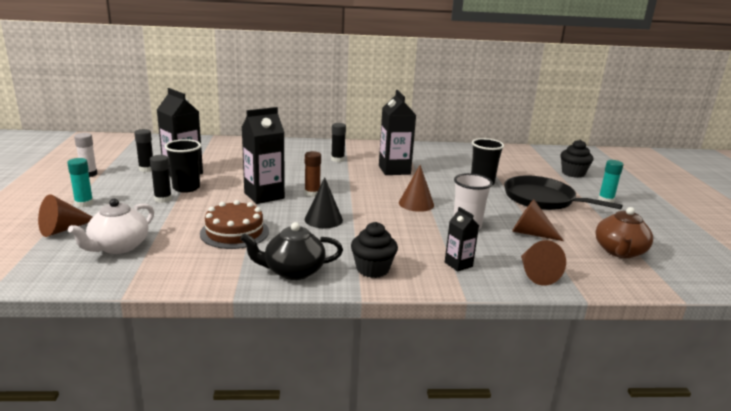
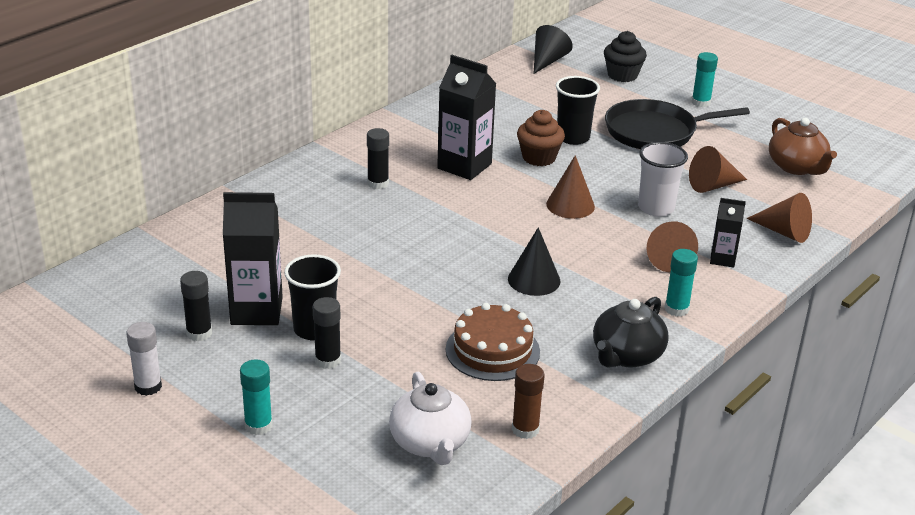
camera: 45 degrees left, 10 degrees up
brown cone [38,194,93,237] -> brown cone moved to [647,221,698,272]
black carton [242,107,285,204] -> none
brown glue stick [305,151,321,197] -> brown glue stick moved to [512,364,545,439]
black cupcake [351,222,398,278] -> turquoise glue stick [665,249,698,317]
none -> brown cupcake [517,110,565,166]
none -> black cone [534,25,573,74]

